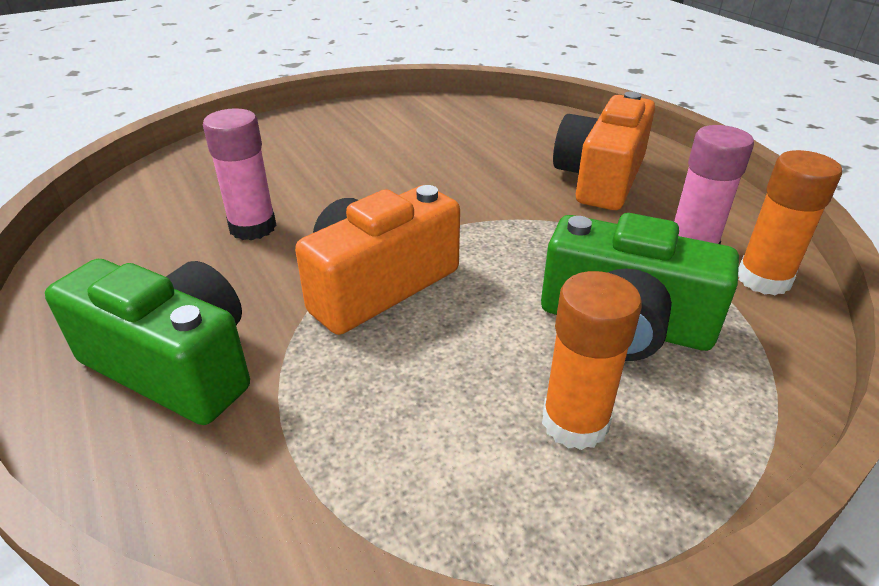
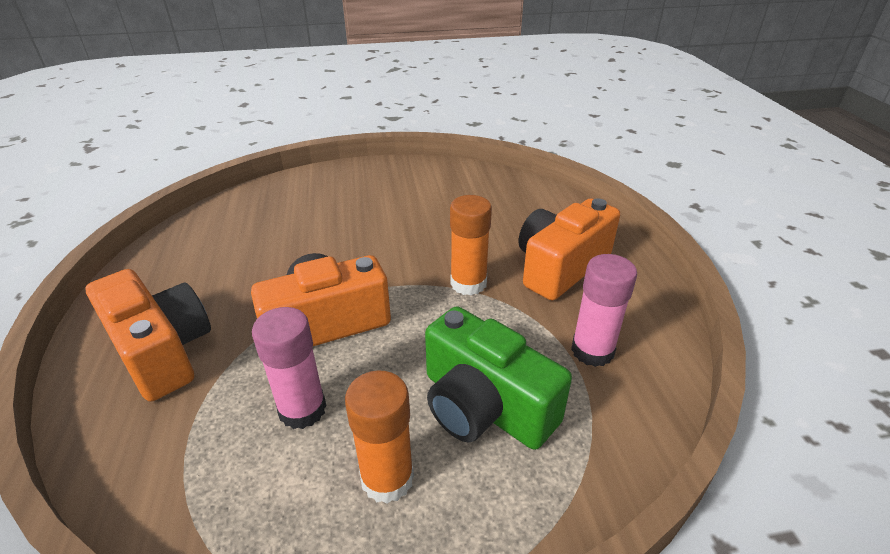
camera: 20 degrees right, 0 degrees up
green camera [45,259,250,425] -> orange camera [86,269,211,401]
pink glue stick [203,108,276,240] -> pink glue stick moved to [252,307,327,429]
orange glue stick [738,150,842,295] -> orange glue stick moved to [450,195,492,295]

